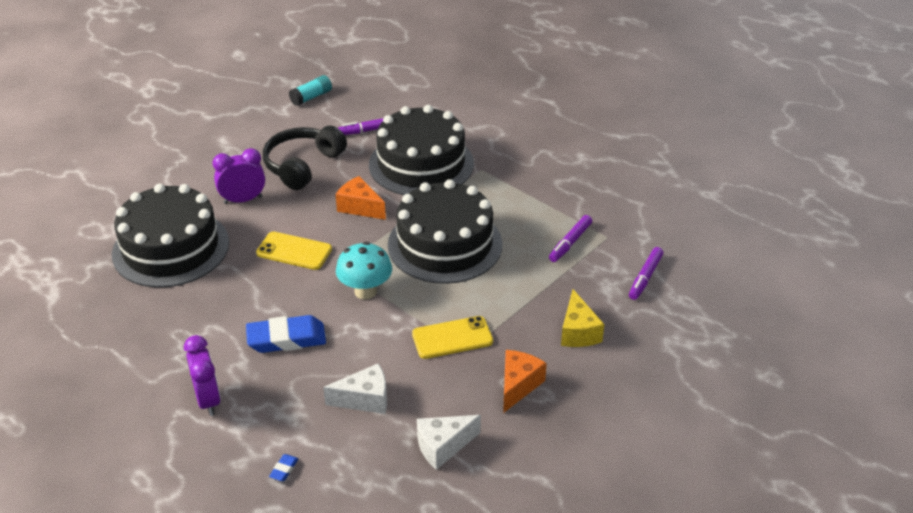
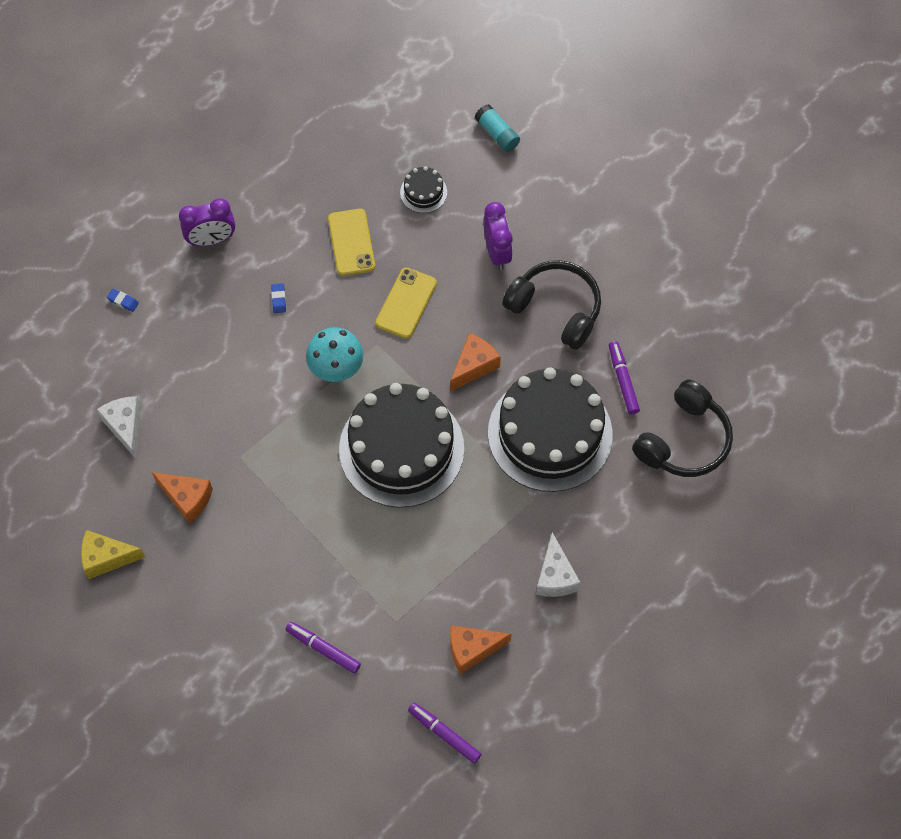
camera: 95 degrees right, 25 degrees up
black cake [112,184,229,288] -> black cake [400,166,447,213], size x0.40
blue eraser [246,315,326,353] -> blue eraser [271,283,286,313], size x0.41
turquoise glue stick [289,75,332,106] -> turquoise glue stick moved to [475,104,520,152]
white cheese [323,363,387,414] -> white cheese moved to [536,532,581,597]
yellow phone [412,316,493,359] -> yellow phone moved to [328,209,375,276]
purple marker [549,215,592,262] -> purple marker moved to [408,703,481,764]
yellow cheese [561,289,605,347] -> yellow cheese moved to [81,530,145,579]
none -> orange cheese [450,625,512,674]
none -> black headphones [632,380,733,477]

